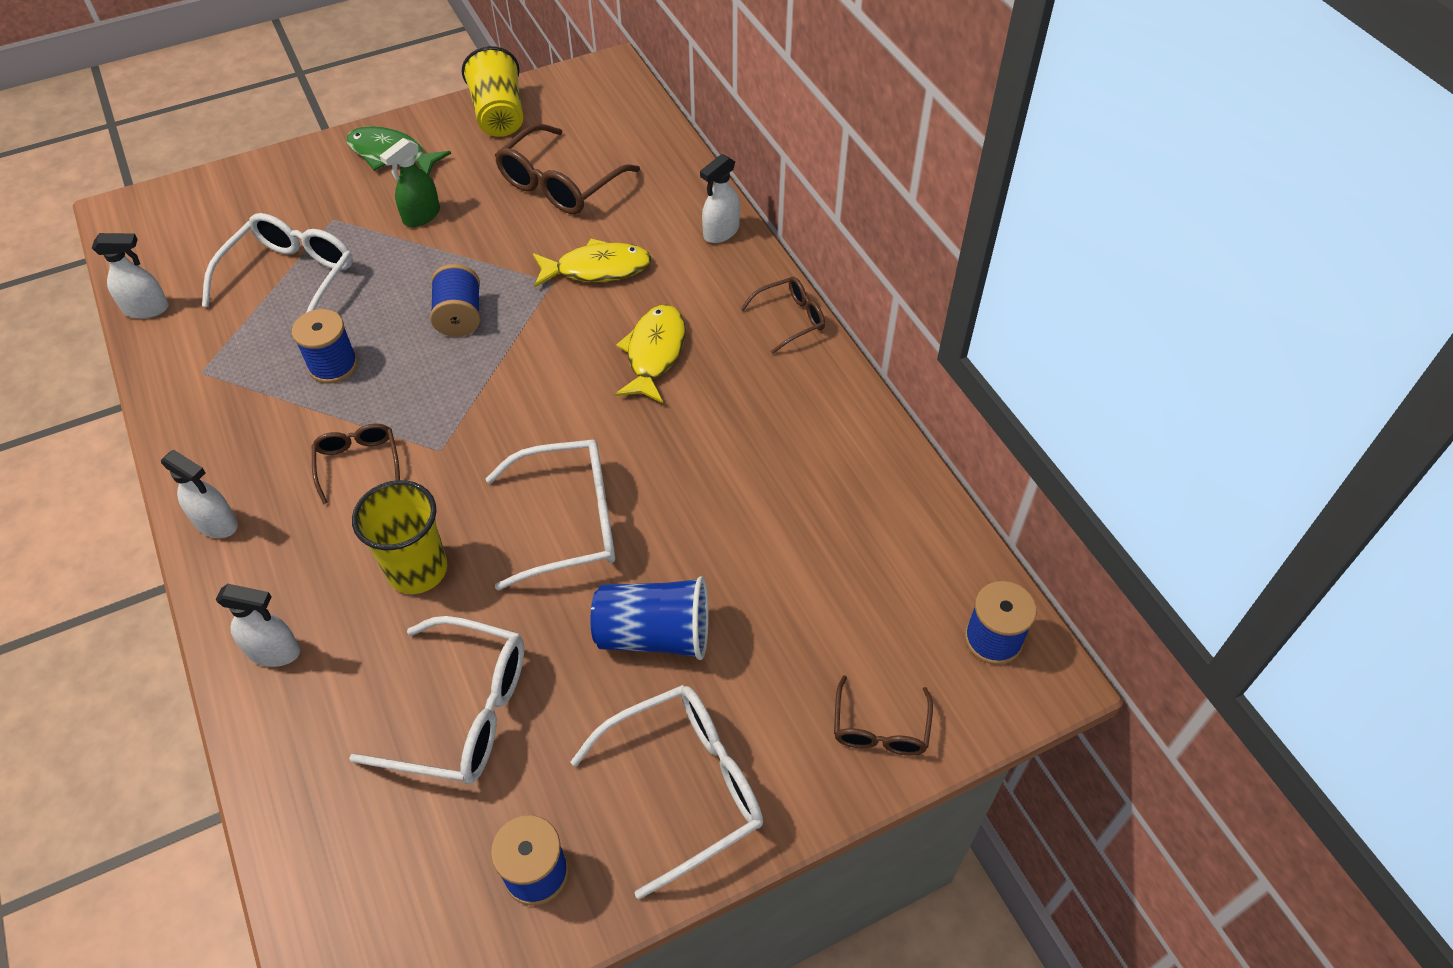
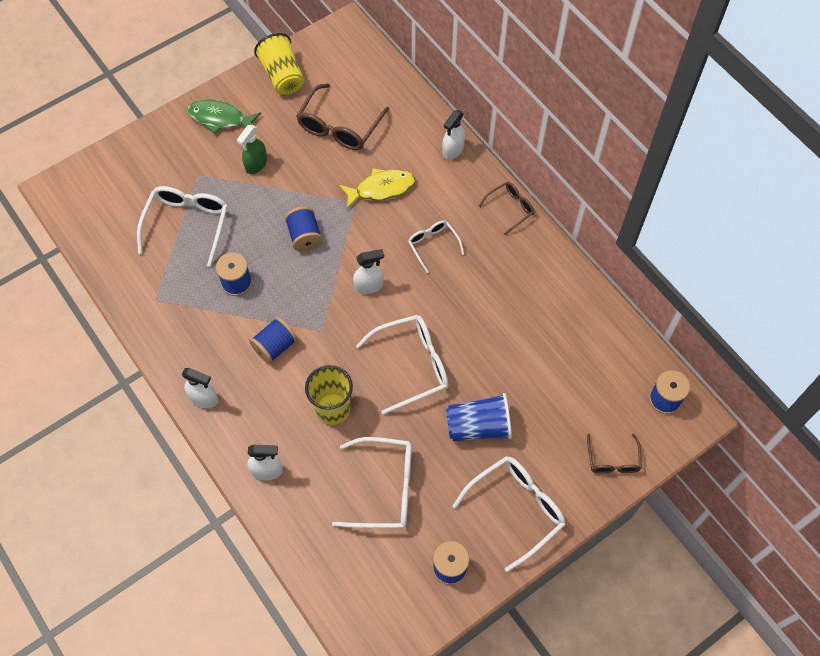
camera: 10 degrees left, 10 degrees up
white spray bottle [92,233,169,319] -> white spray bottle moved to [353,249,384,294]
brown glasses [312,423,400,505] -> blue spool [249,317,297,364]
yellow fish [615,305,686,403] -> white glasses [408,220,464,273]

